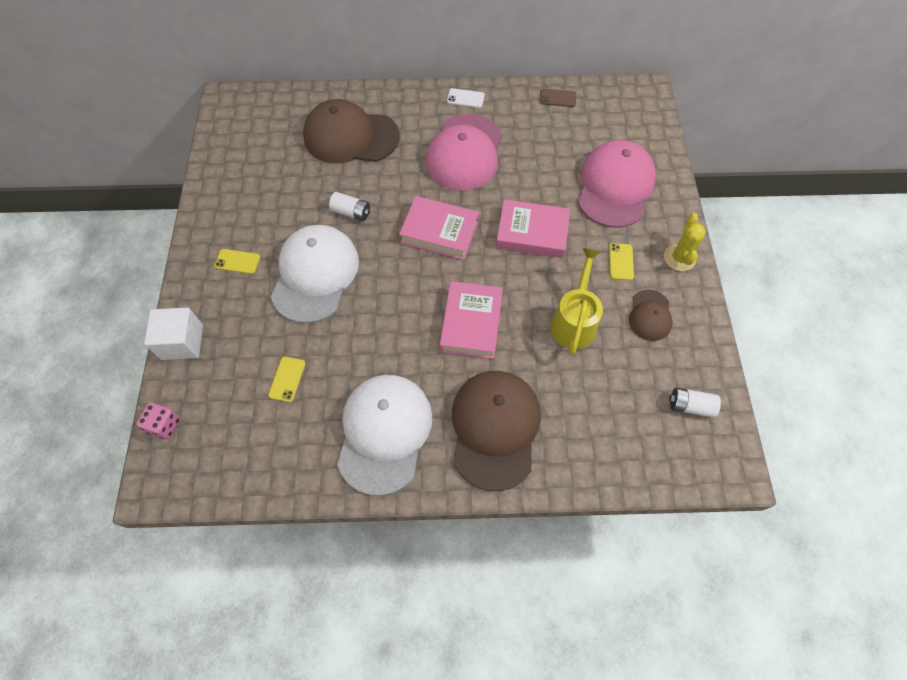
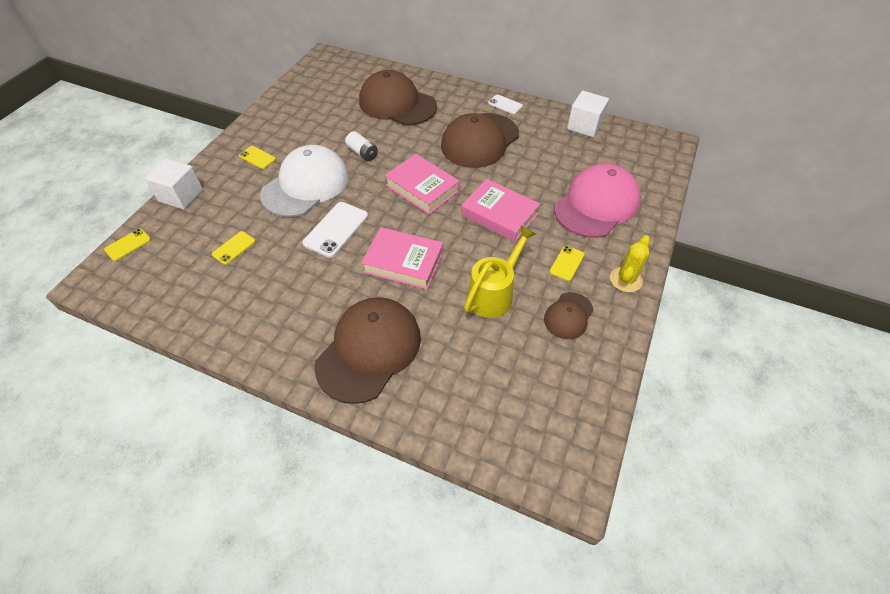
camera: 25 degrees right, 10 degrees down
pink dice [136,402,180,439] -> yellow phone [104,229,151,261]
white cap [337,375,432,496] -> none
pink cap [426,114,502,191] -> brown cap [441,113,519,168]
pink book [440,281,503,359] -> pink book turned 75 degrees clockwise [361,227,443,290]
brown phone [540,89,576,107] -> white cube [567,91,609,137]
white battery [669,388,721,418] -> none
none -> white phone [303,202,368,258]

